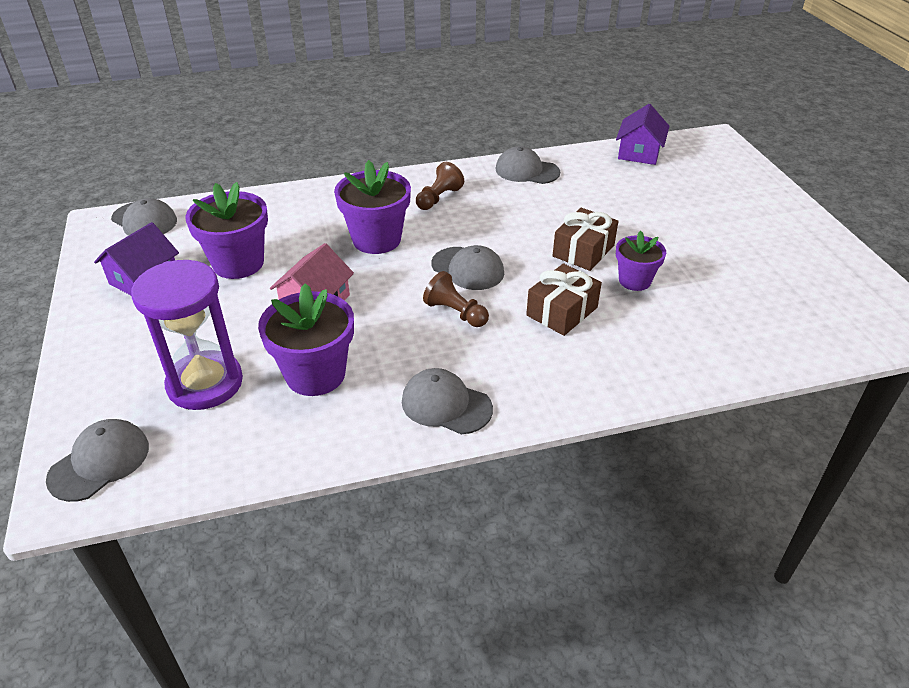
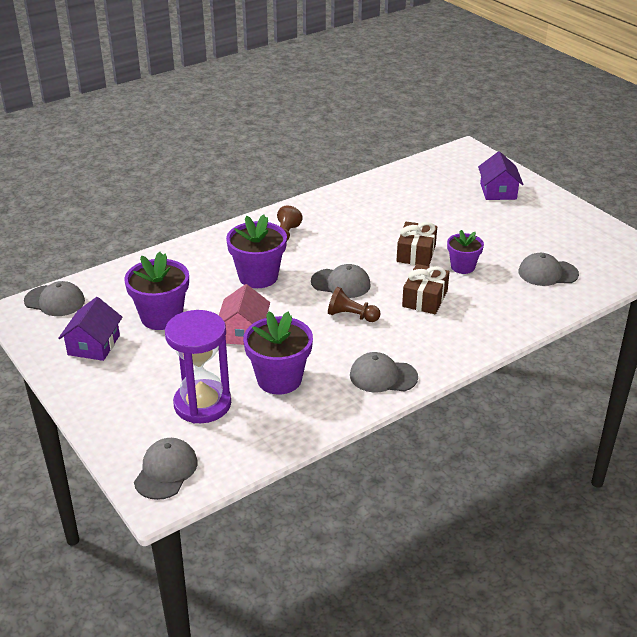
camera: 20 degrees left, 5 degrees down
grey cap [495,146,560,184] -> grey cap moved to [518,253,579,286]
purple house [616,104,669,165] -> purple house moved to [478,151,523,200]

